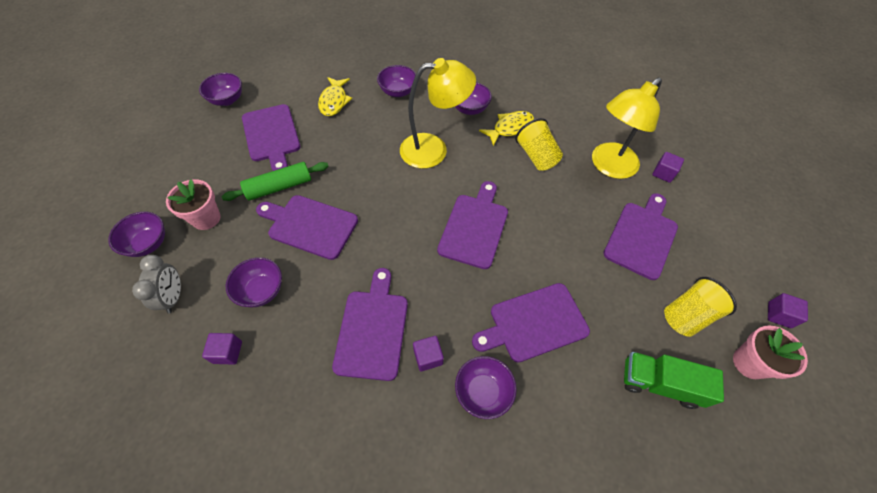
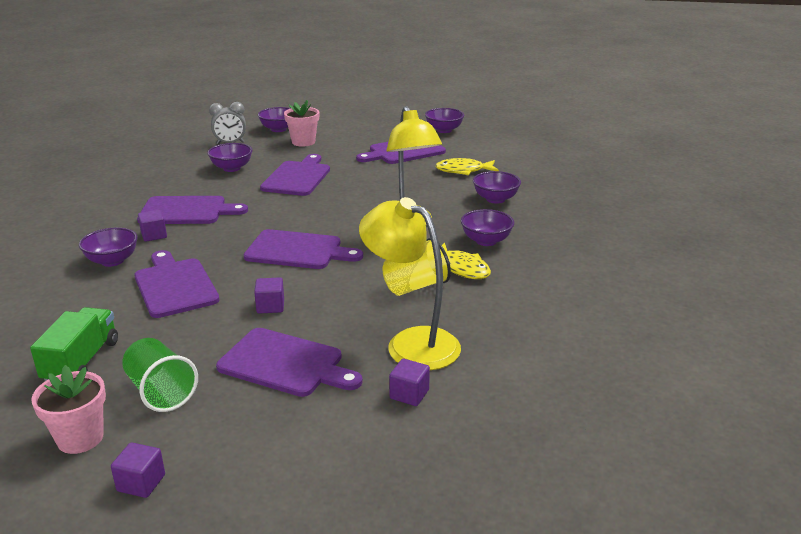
camera: 85 degrees right, 30 degrees down
purple cube [202,333,242,365] -> purple cube moved to [254,277,284,314]
green rolling pin [222,162,329,201] -> none
yellow cup [664,277,737,337] -> green cup [122,338,198,412]

